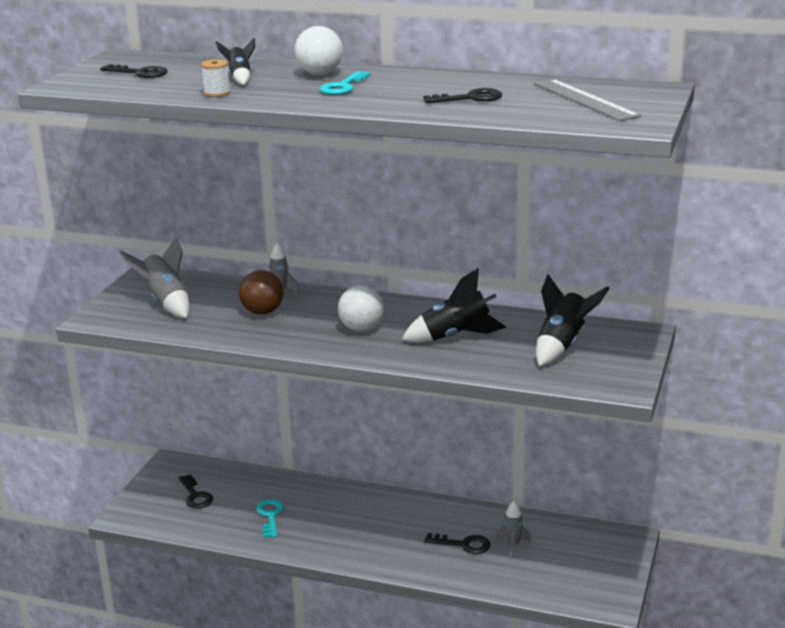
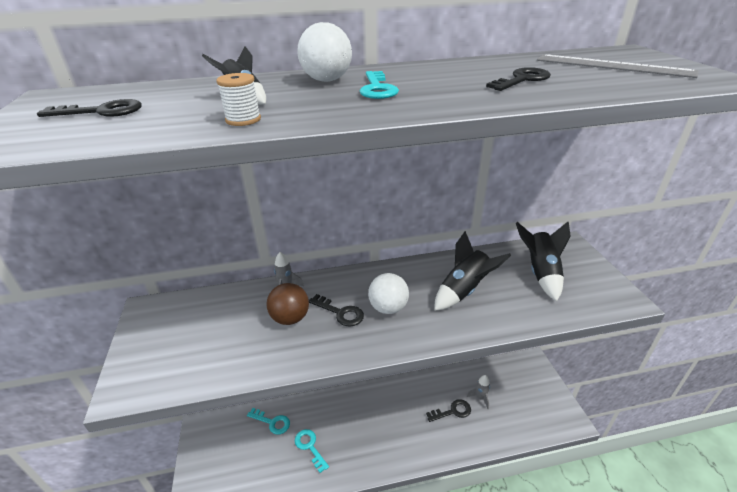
camera: 30 degrees left, 10 degrees up
grey rocket [119,237,190,318] -> none
black key [179,474,213,508] -> black key moved to [309,294,364,327]
none -> turquoise key [247,408,290,434]

